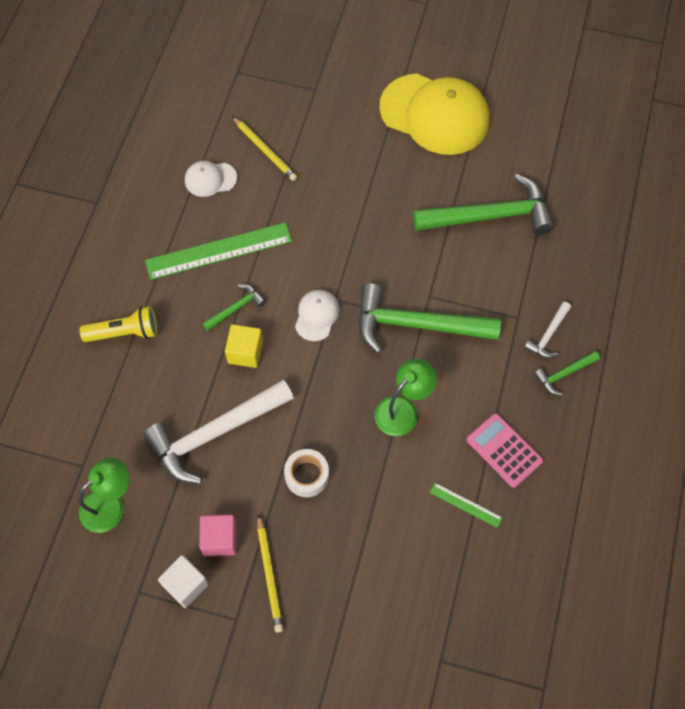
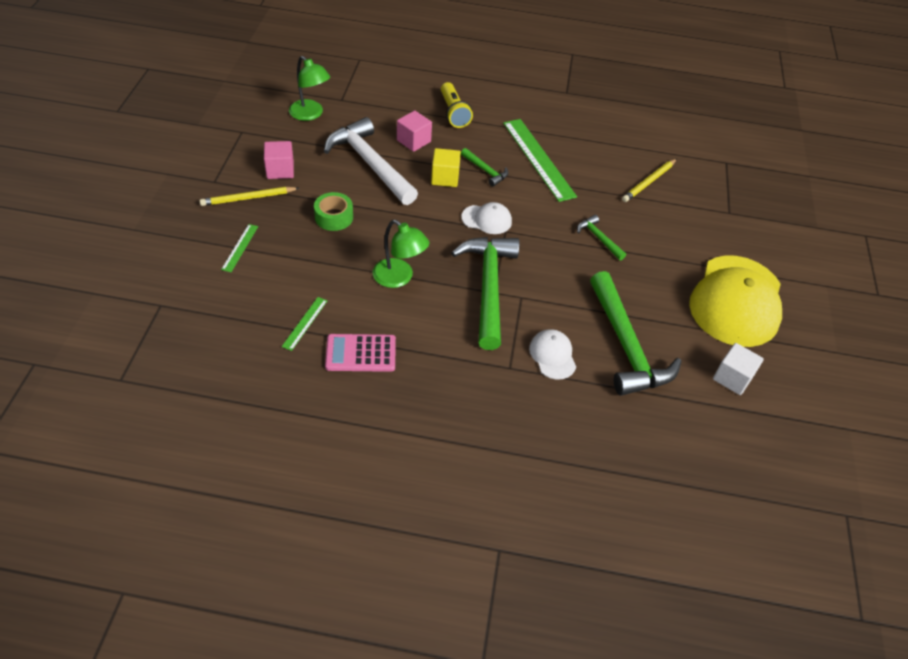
camera: 80 degrees right, 15 degrees down
white cube [158,555,209,608] -> white cube moved to [713,343,764,395]
white cap [185,161,237,197] -> white cap moved to [529,329,576,380]
white tape [284,449,329,497] -> green tape [314,192,353,231]
pink calculator [467,413,543,488] -> pink calculator turned 135 degrees counterclockwise [325,334,396,372]
white hammer [524,302,571,358] -> none
green hammer [534,351,600,395] -> green hammer moved to [577,215,626,260]
none -> green ruler [221,224,258,272]
none -> pink cube [397,111,432,152]

